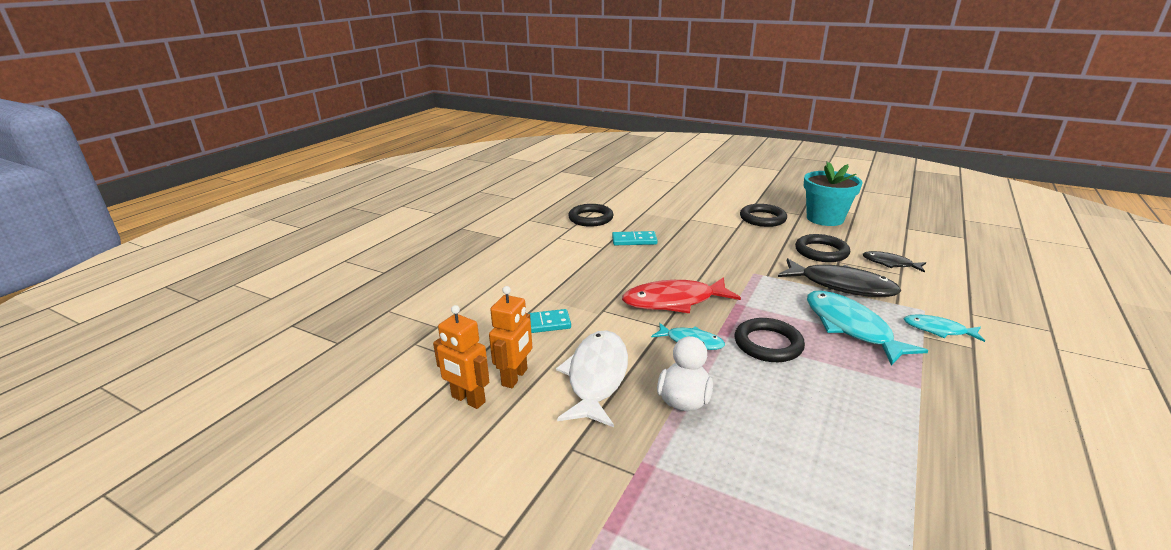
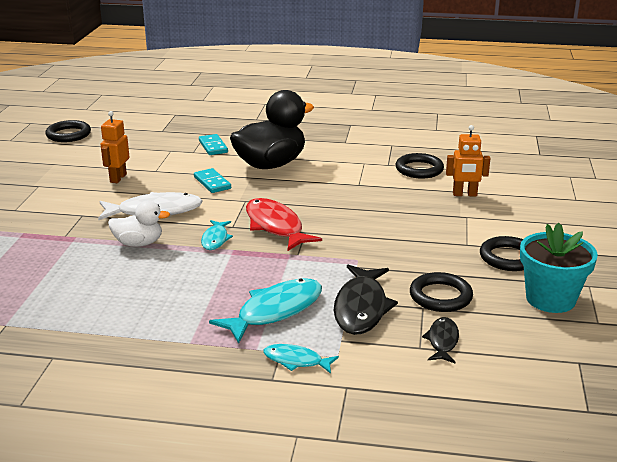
camera: 70 degrees right, 0 degrees up
orange robot [489,286,532,388] -> orange robot moved to [446,125,490,196]
turquoise domino [612,231,658,245] -> turquoise domino moved to [199,134,228,155]
black ring [734,318,805,362] -> black ring moved to [46,120,91,142]
turquoise fish [904,315,985,342] -> turquoise fish turned 75 degrees counterclockwise [263,344,339,374]
none -> black duck [230,90,314,169]

